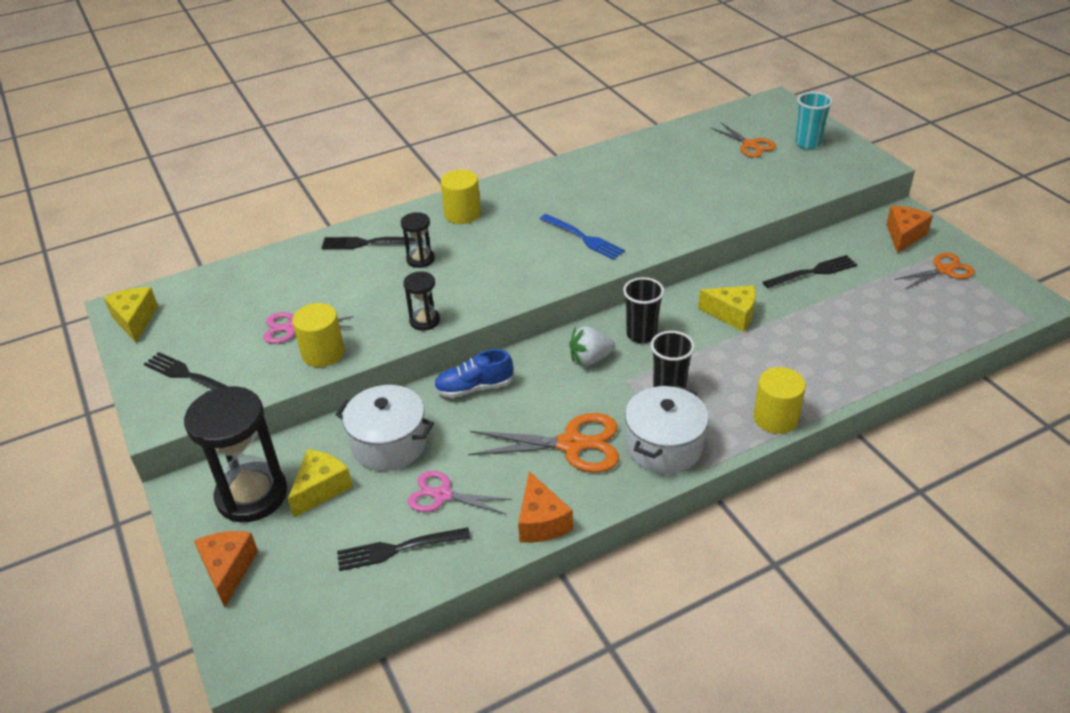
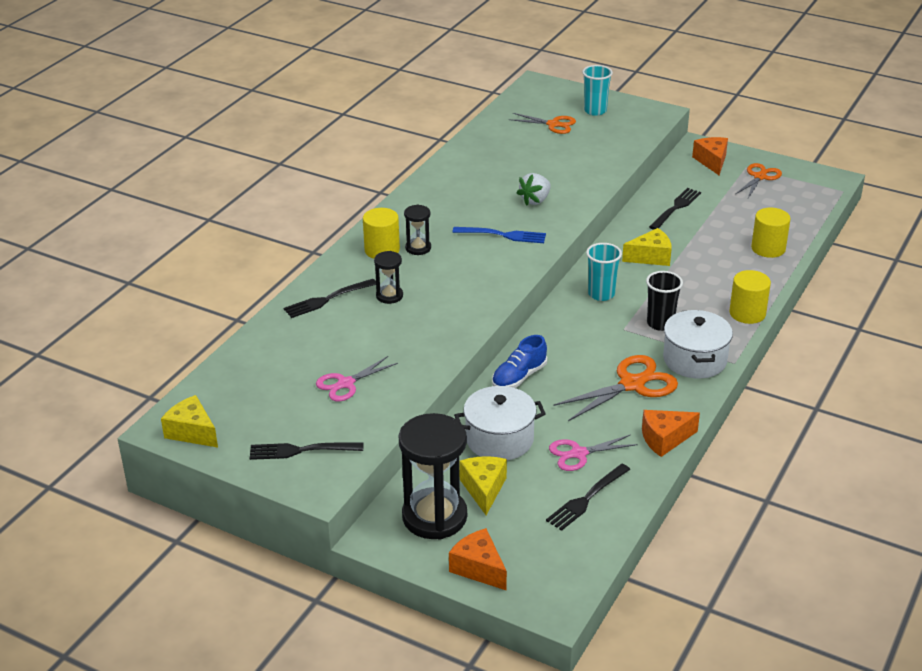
camera: 35 degrees left, 5 degrees down
yellow cylinder [292,303,345,367] -> yellow cylinder moved to [751,208,791,258]
black hourglass [403,271,440,331] -> black hourglass moved to [404,205,431,255]
orange cheese [518,471,573,543] -> orange cheese turned 120 degrees clockwise [642,410,700,457]
white strawberry [569,326,615,366] -> white strawberry moved to [517,173,551,206]
black cup [623,277,664,343] -> turquoise cup [586,243,622,301]

